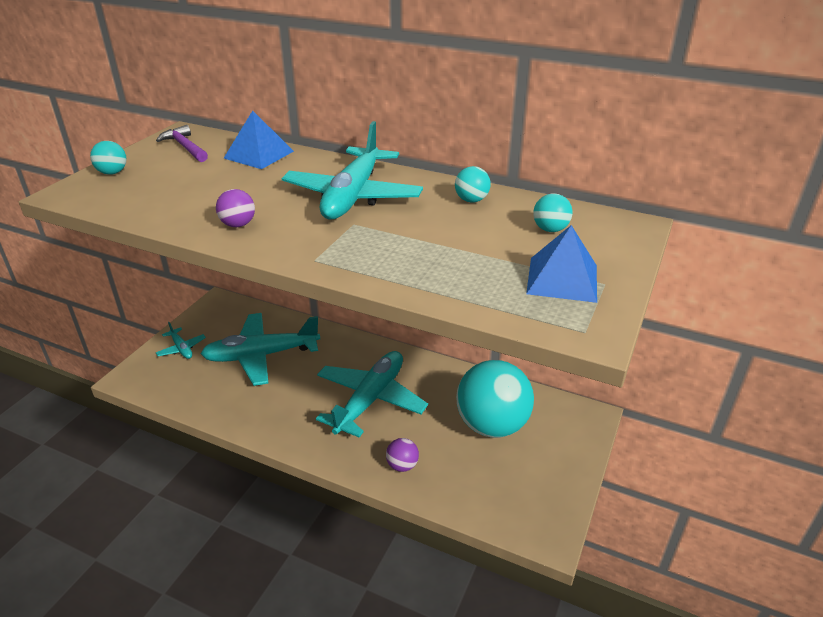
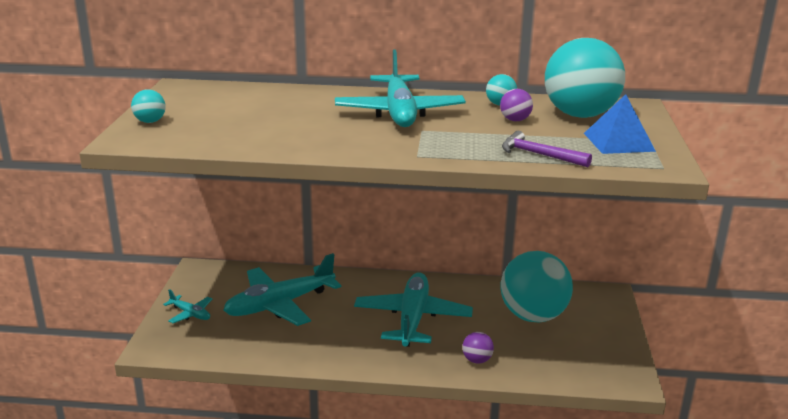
camera: 20 degrees left, 10 degrees down
purple hammer [156,125,208,162] -> purple hammer moved to [502,131,592,167]
purple ball [216,189,255,227] -> purple ball moved to [500,89,533,121]
blue pyramid [224,110,294,169] -> none
turquoise ball [533,194,572,232] -> turquoise ball [545,38,625,118], size x2.44

